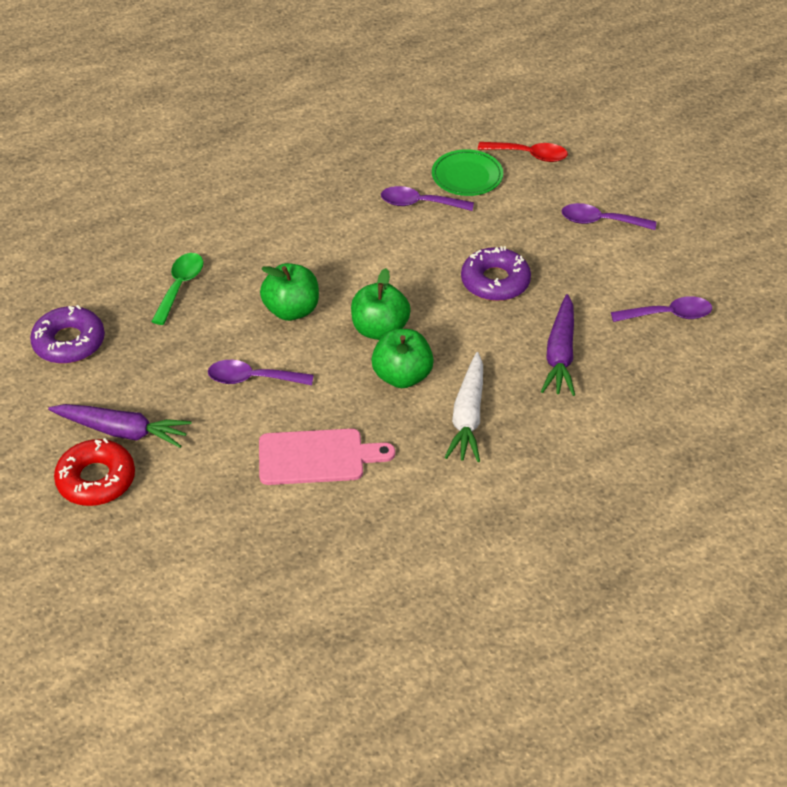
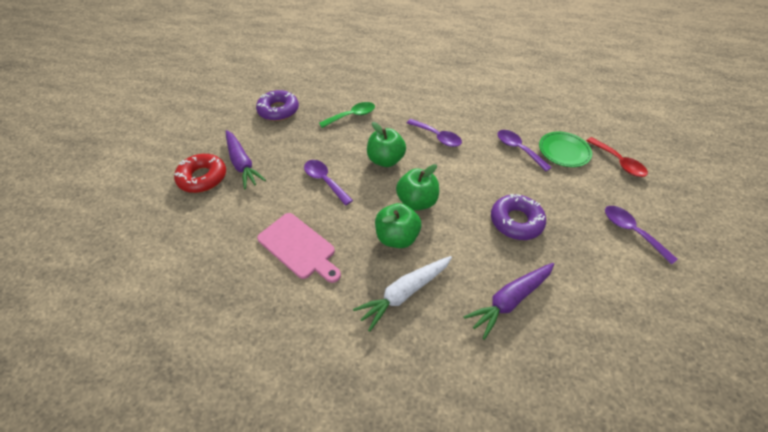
camera: 45 degrees right, 5 degrees up
purple spoon [611,296,712,322] -> purple spoon moved to [407,119,462,147]

